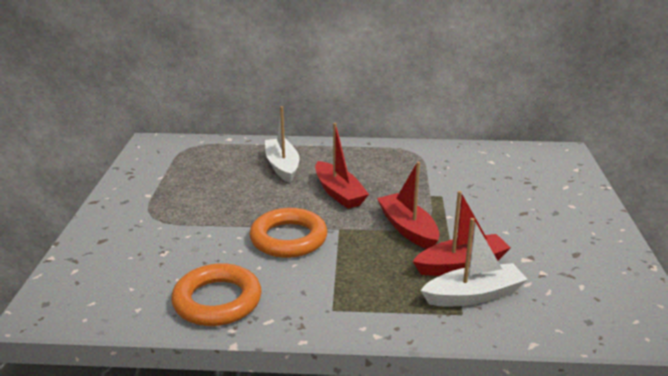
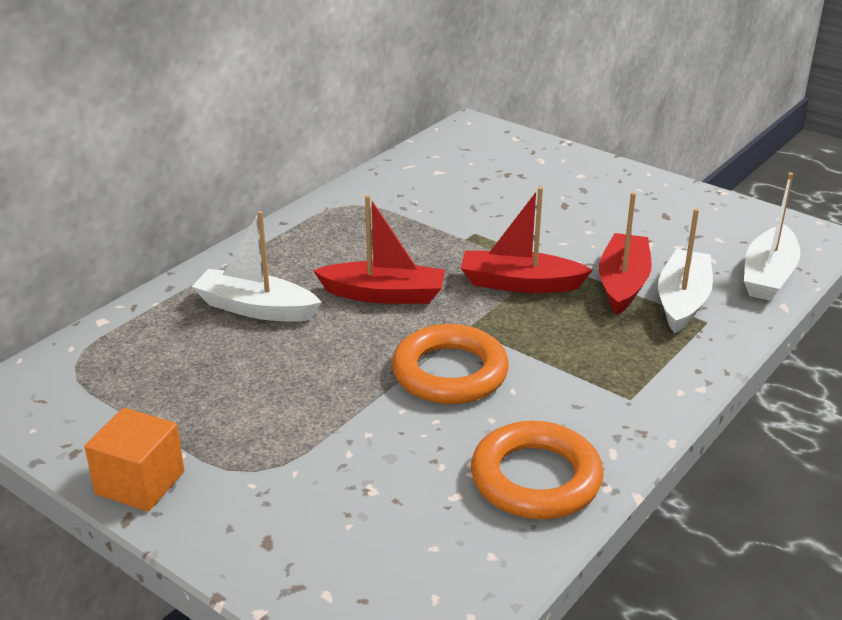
camera: 55 degrees left, 5 degrees up
none -> orange cube [84,408,184,512]
none -> white boat [744,172,801,301]

